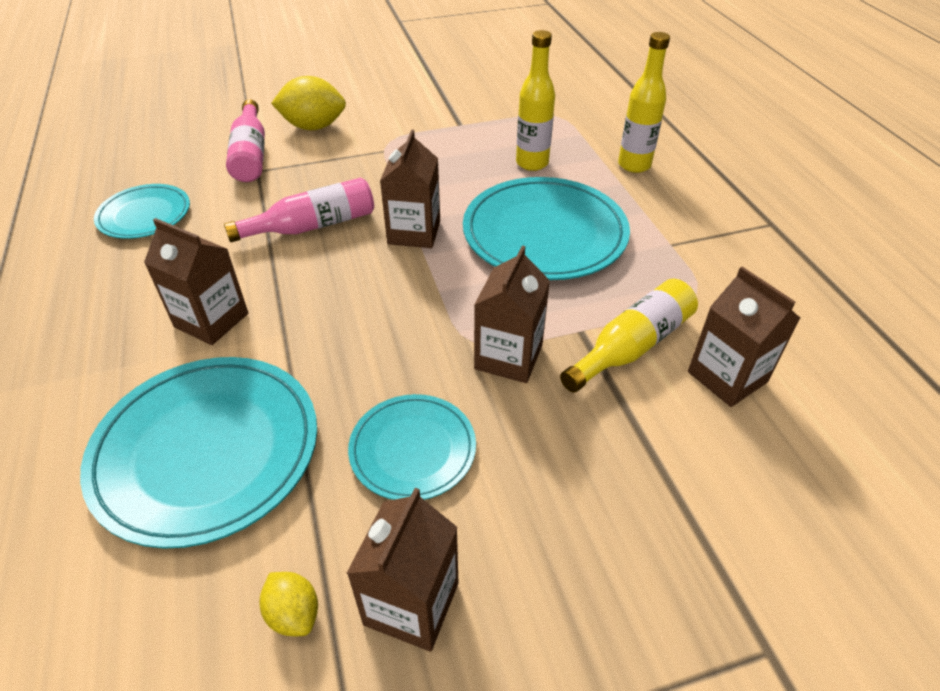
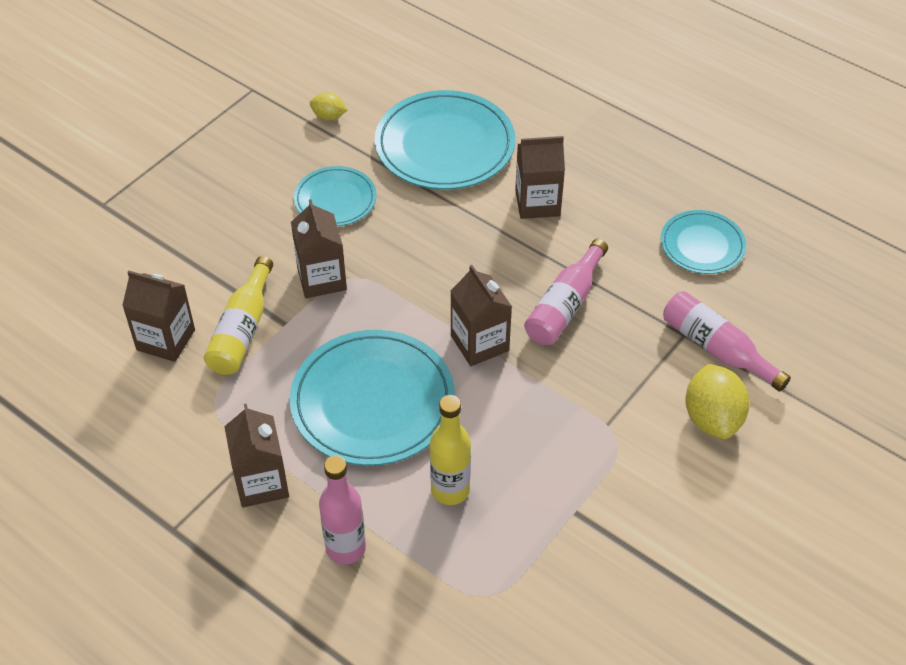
camera: 145 degrees right, 5 degrees up
yellow lemon [271,76,346,130] -> yellow lemon turned 60 degrees counterclockwise [685,364,749,439]
brown carton [346,488,458,652] -> brown carton moved to [224,404,289,508]
yellow bottle [618,32,670,173] -> pink bottle [319,455,366,565]

